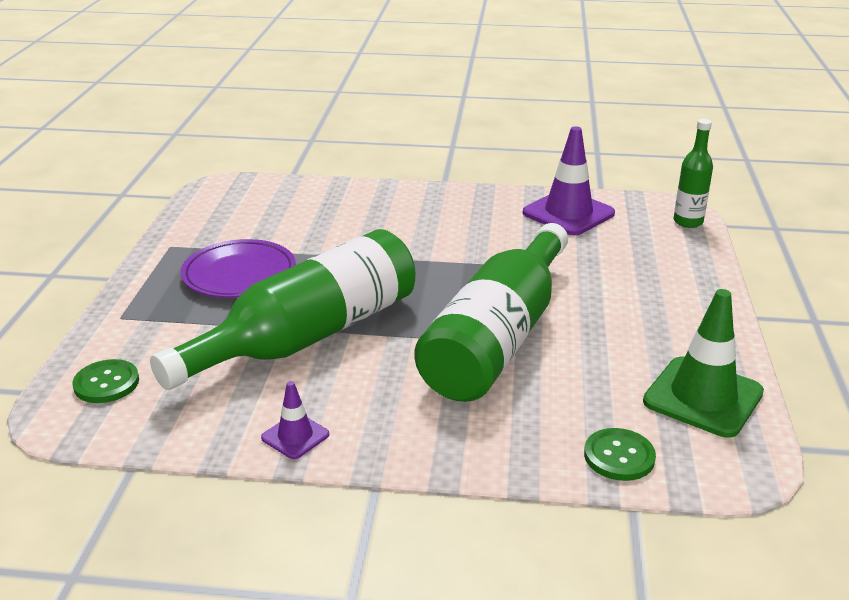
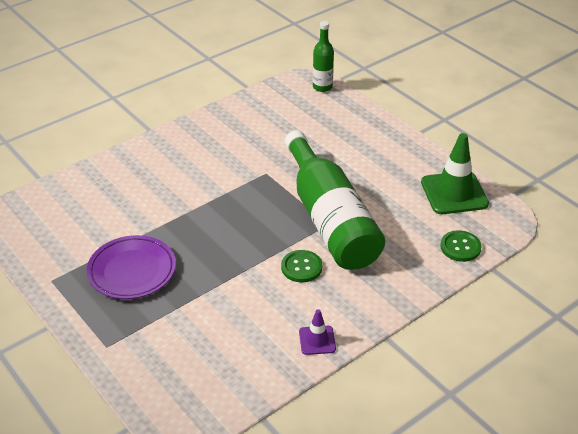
camera: 45 degrees left, 10 degrees up
green button [72,359,139,403] -> green button moved to [281,250,322,282]
green bottle [150,229,415,390] -> none
purple traffic cone [523,126,615,235] -> none

